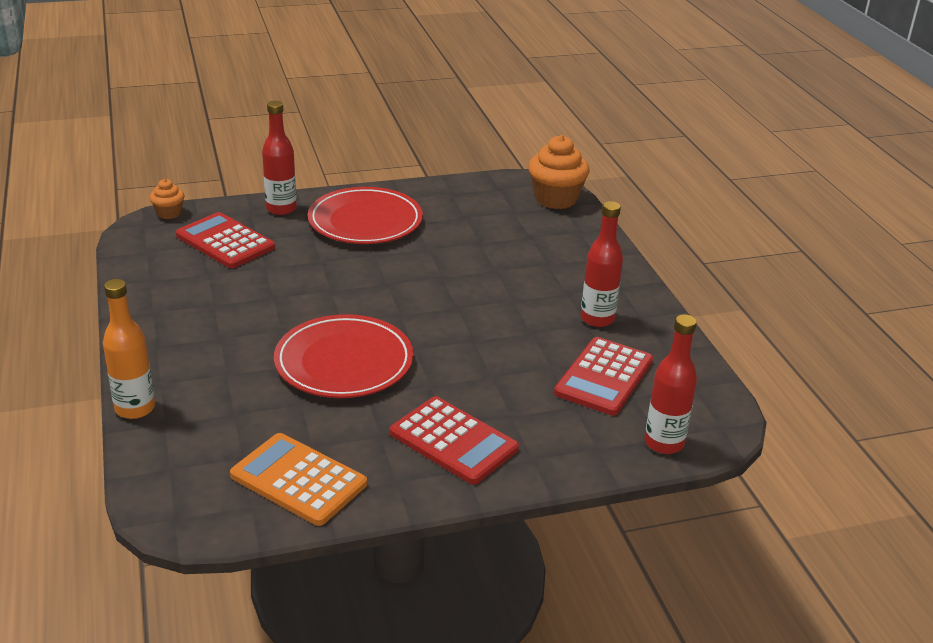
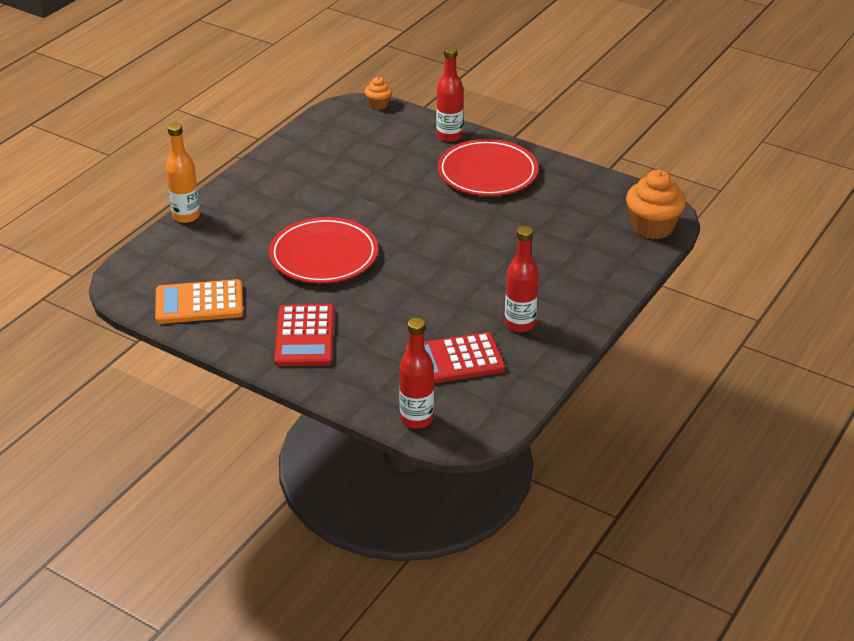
camera: 50 degrees right, 5 degrees up
red calculator [176,212,275,269] -> none
orange calculator [230,433,367,526] -> orange calculator turned 90 degrees counterclockwise [155,279,243,324]

